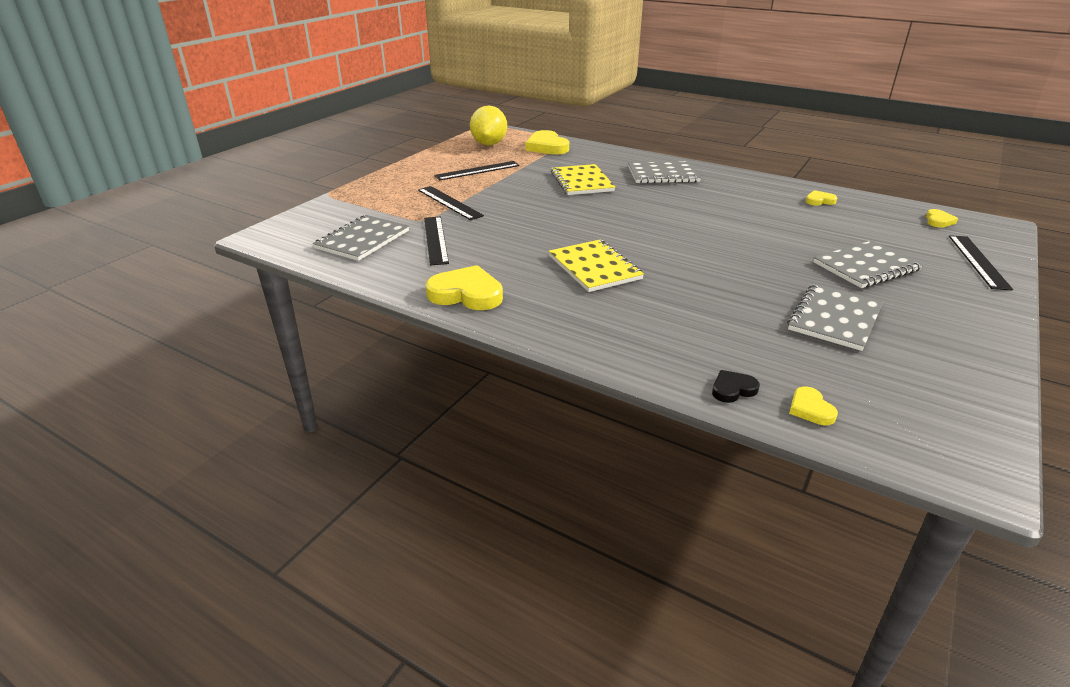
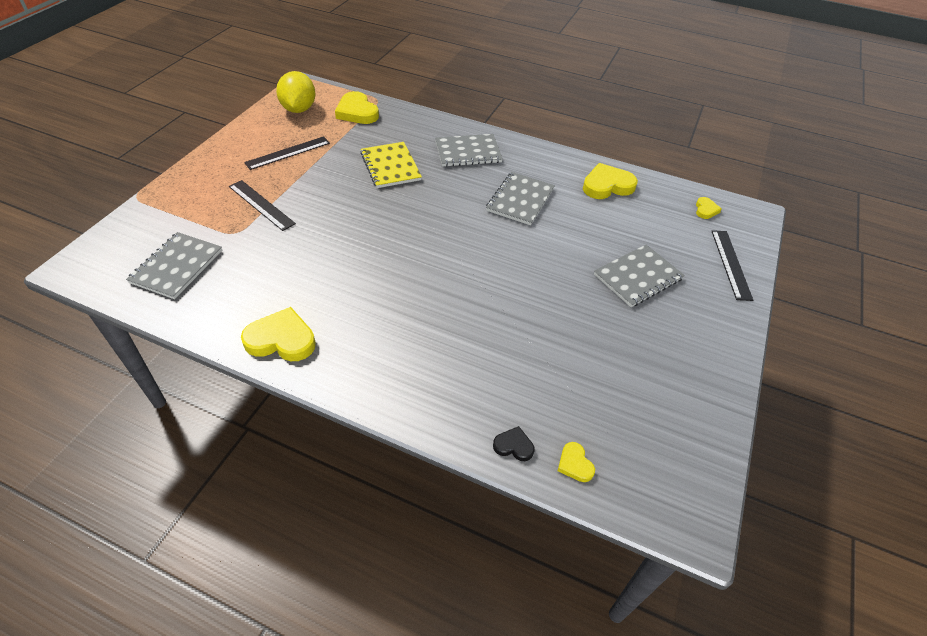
camera: 10 degrees left, 15 degrees up
black ruler [424,217,449,266] -> none
yellow notebook [549,240,644,292] -> none
black heart [712,370,760,403] -> black heart turned 45 degrees clockwise [493,426,534,461]
grey notebook [787,283,883,351] -> grey notebook moved to [486,172,555,225]
yellow heart [805,190,838,206] -> yellow heart [583,163,638,199], size x1.95

